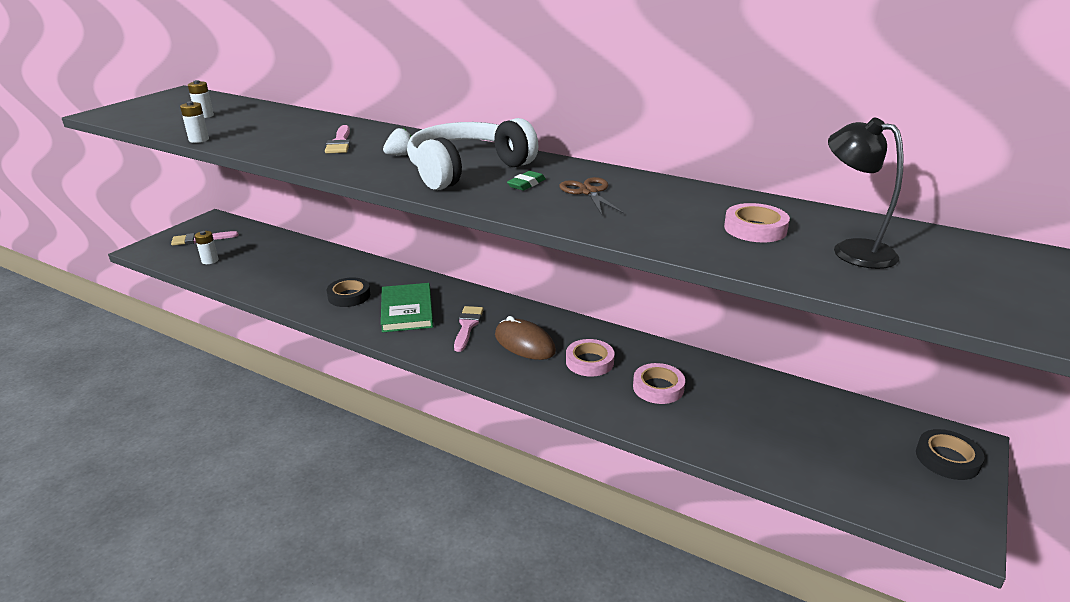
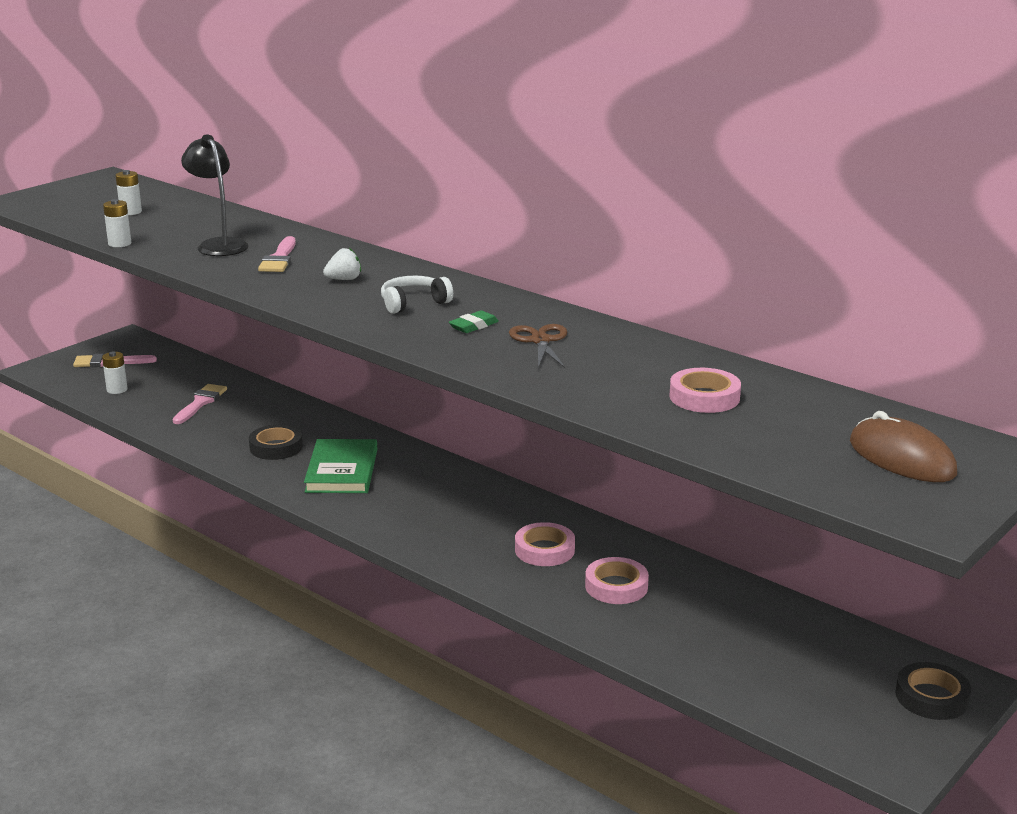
camera: 10 degrees right, 5 degrees down
white headphones [407,118,538,190] -> white headphones [381,276,453,314], size x0.48
pink brush [454,306,484,352] -> pink brush moved to [173,384,227,424]
brown mouse [495,316,556,360] -> brown mouse moved to [850,411,957,482]
black lamp [828,118,904,269] -> black lamp moved to [181,135,249,256]

